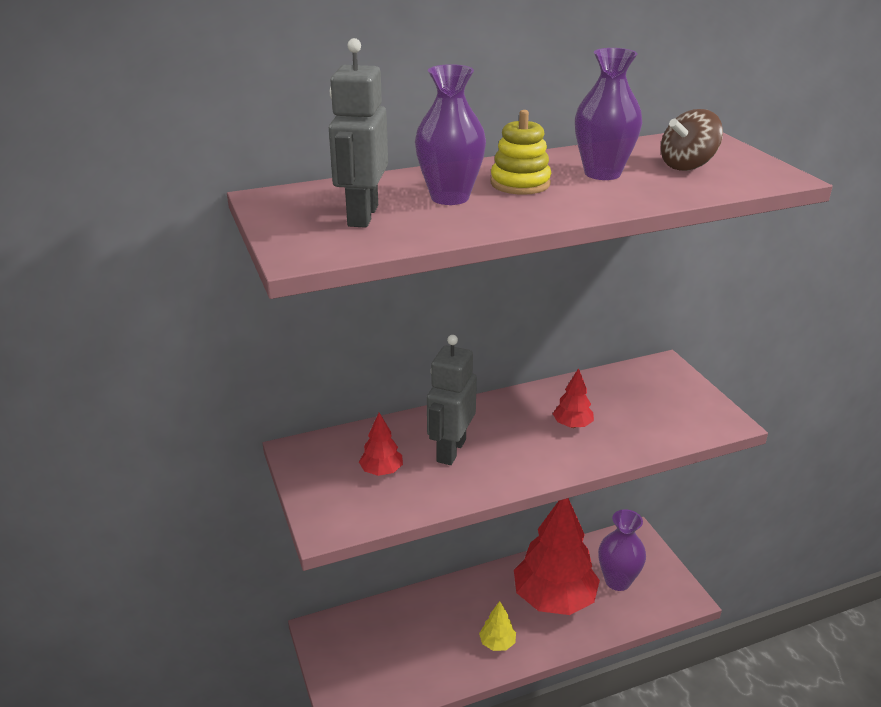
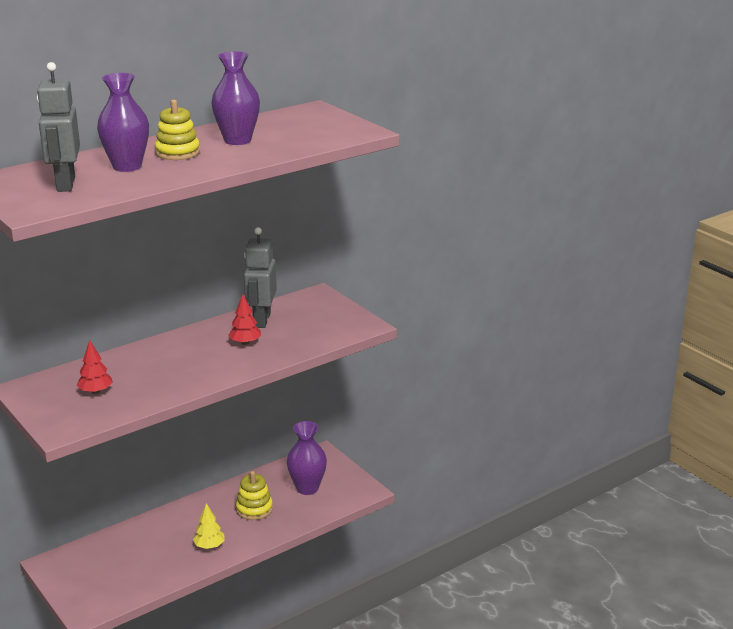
camera: 15 degrees left, 5 degrees down
grey robot [427,335,477,465] -> grey robot moved to [244,227,277,328]
red tree [514,498,600,615] -> yellow stacking toy [236,471,273,520]
brown spinning top [661,109,723,171] -> none

